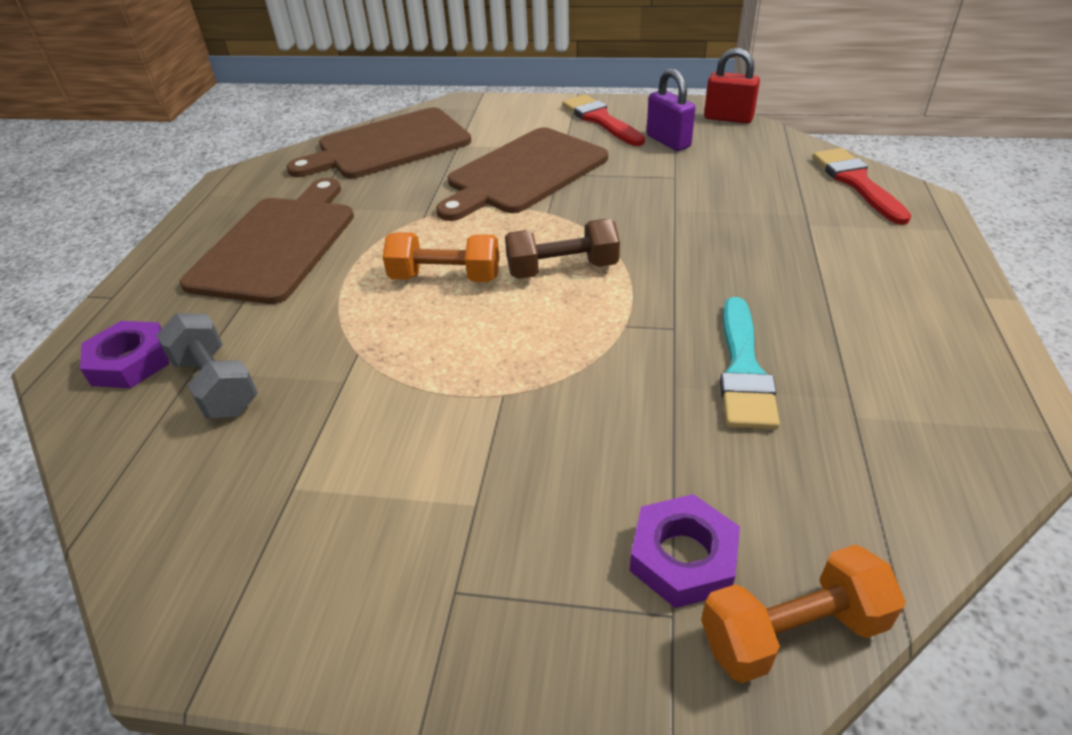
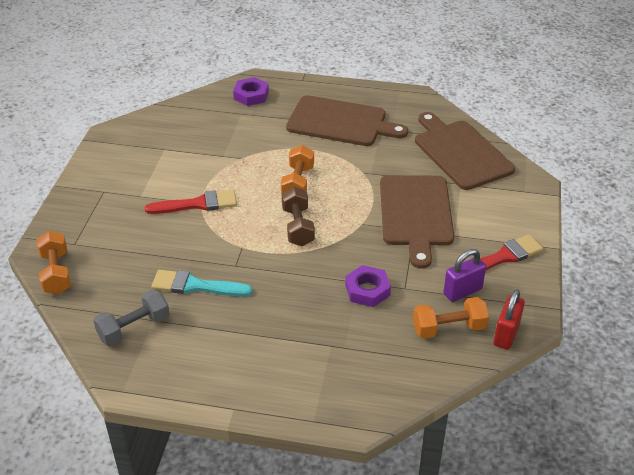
camera: 90 degrees right, 0 degrees up
grey dumbbell [156,313,258,418] -> grey dumbbell moved to [93,289,170,346]
brown cutting board [436,127,608,221] -> brown cutting board turned 135 degrees counterclockwise [380,175,454,269]
purple nut [630,494,740,608] -> purple nut moved to [345,265,391,307]
red brush [813,148,912,225] -> red brush moved to [145,190,237,214]
none -> orange dumbbell [413,297,489,339]

